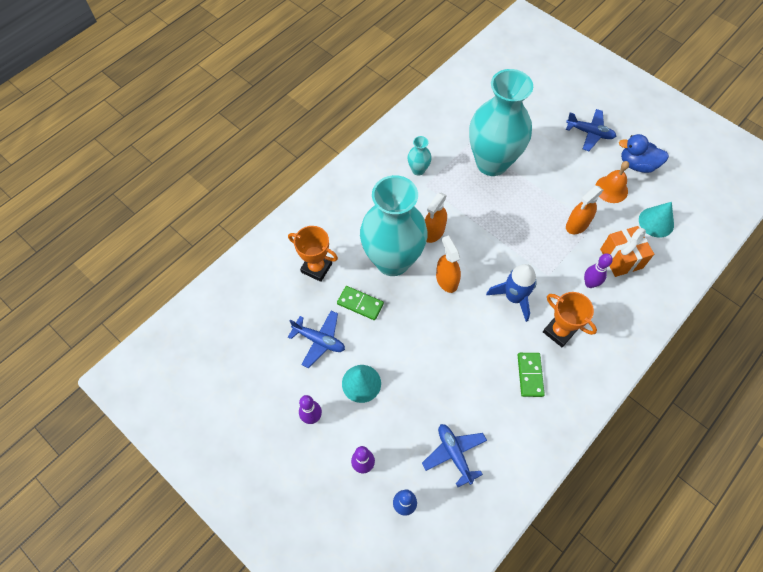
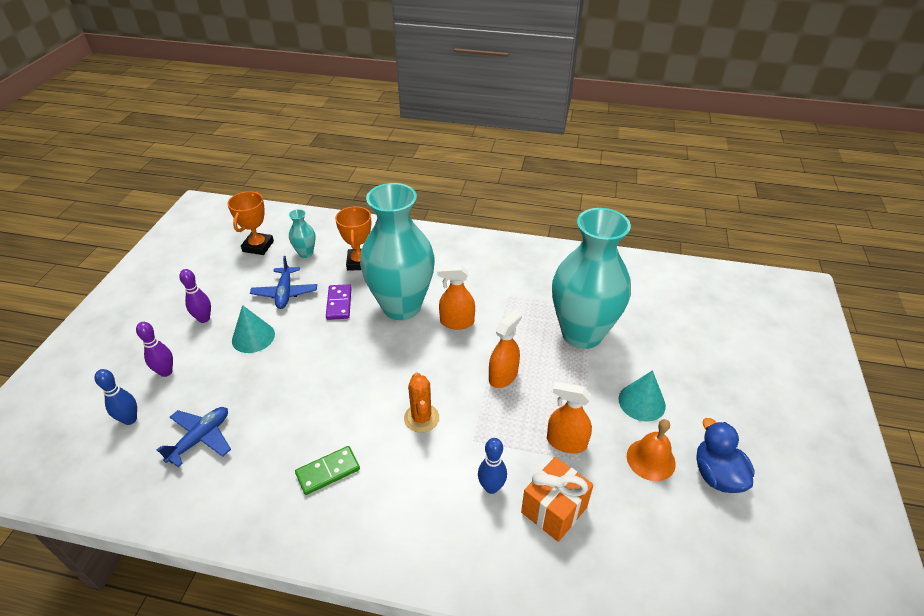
camera: 60 degrees right, 20 degrees down
green domino [337,286,384,320] -> purple domino [326,284,351,320]
turquoise vase [408,136,432,176] -> turquoise vase moved to [289,209,316,258]
orange spray bottle [436,235,461,293] -> orange spray bottle moved to [489,310,522,388]
blue rocket [486,264,537,322] -> orange cactus [404,373,439,433]
orange trophy [543,292,597,347] -> orange trophy moved to [227,191,274,255]
blue plane [566,109,616,151] -> none
purple bowling pin [584,253,613,288] -> blue bowling pin [478,438,507,494]
turquoise cone [639,202,674,238] -> turquoise cone moved to [618,370,666,422]

